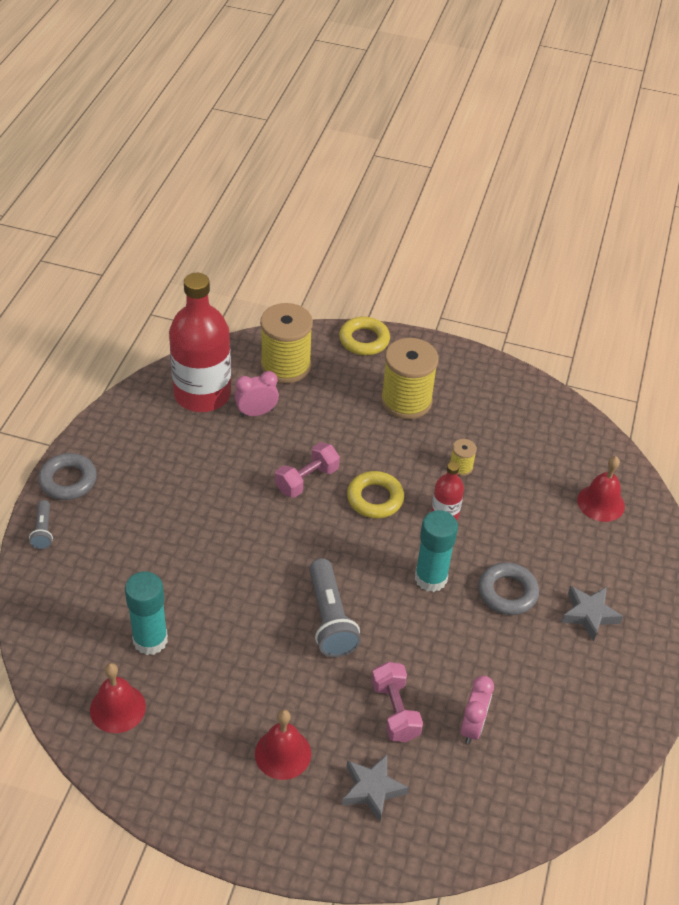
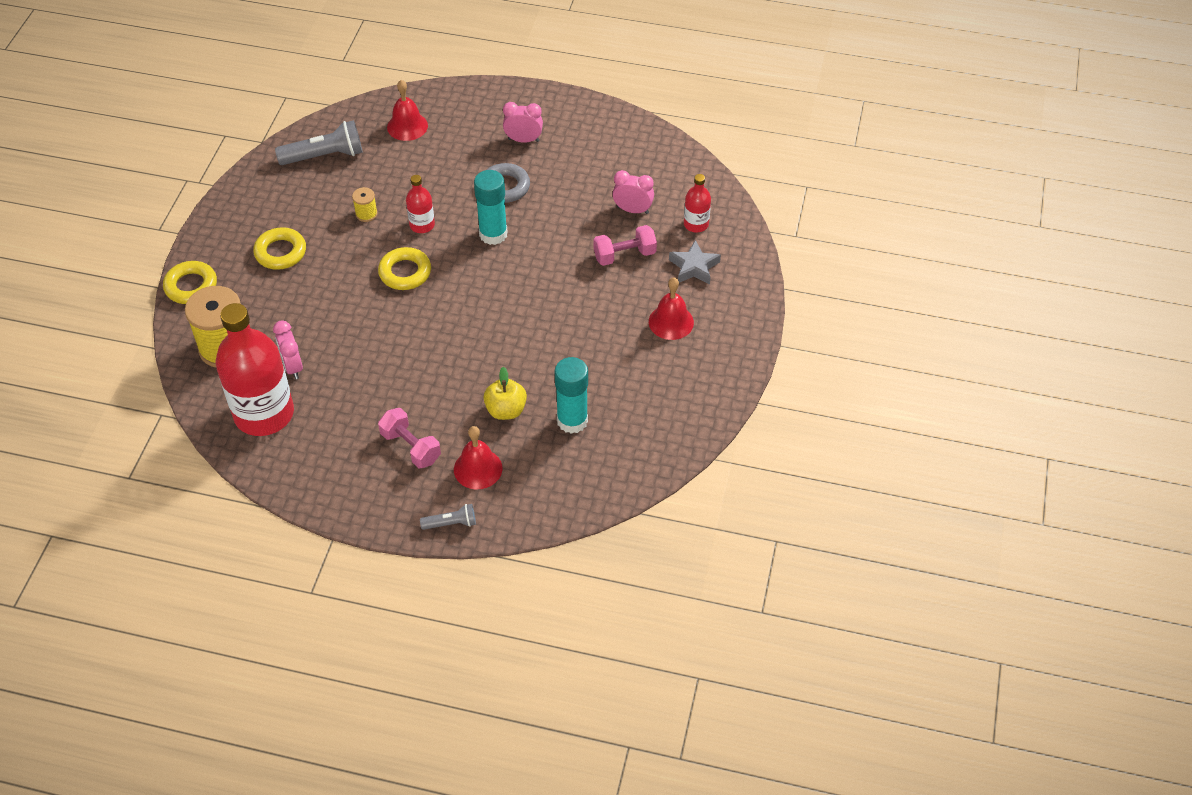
camera: 90 degrees left, 5 degrees up
grey ring [38,453,97,500] -> none
red bell [90,663,146,733] -> red bell moved to [454,426,502,489]
pink dumbbell [275,442,340,498] -> pink dumbbell moved to [378,408,441,468]
grey flashlight [309,558,361,657] -> grey flashlight moved to [275,120,363,165]
yellow spool [381,338,439,419] -> yellow ring [253,227,306,270]
grey star [561,586,623,641] -> pink clock [503,102,543,143]
none -> yellow apple [483,367,527,420]
none -> red bottle [684,174,711,232]

